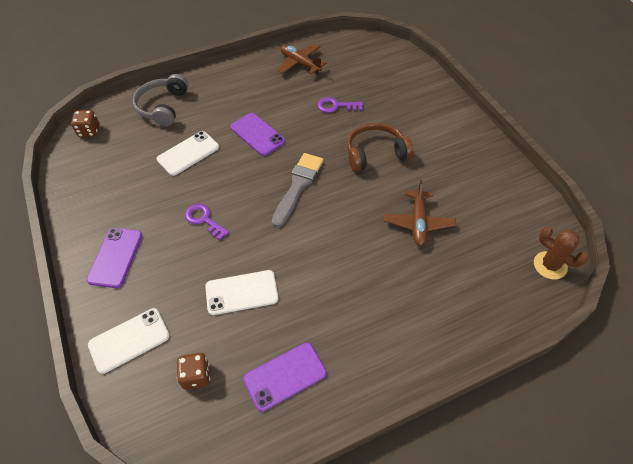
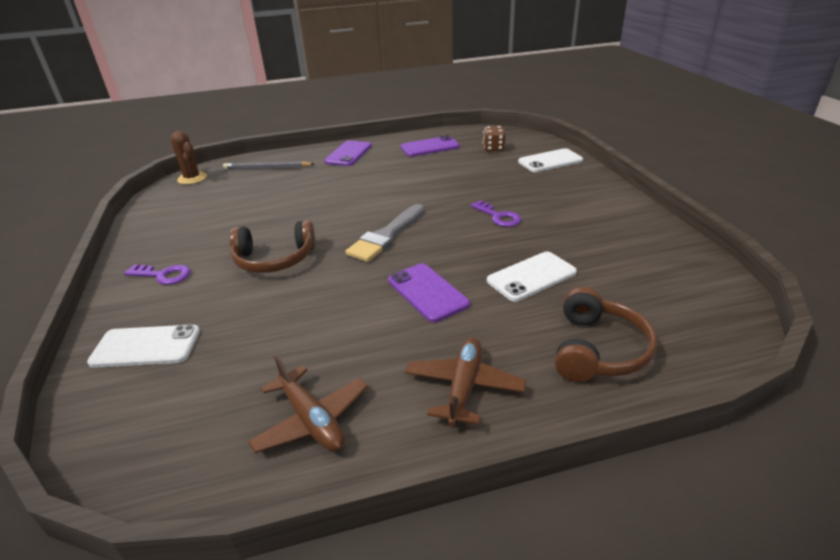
camera: 170 degrees left, 20 degrees down
brown dice [71,110,99,137] -> none
purple phone [86,228,143,288] -> purple phone moved to [324,140,372,166]
grey headphones [133,74,189,126] -> brown headphones [555,287,657,382]
white phone [205,270,278,315] -> white phone moved to [87,324,200,368]
purple key [317,97,363,113] -> purple key moved to [124,264,190,285]
brown plane [384,180,456,246] -> brown plane moved to [405,337,526,426]
none -> grey pencil [223,161,314,169]

